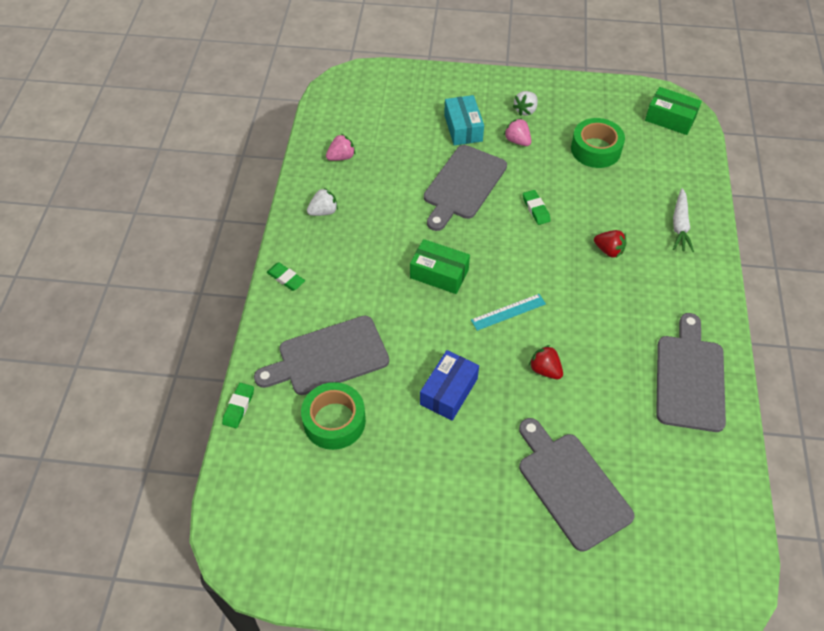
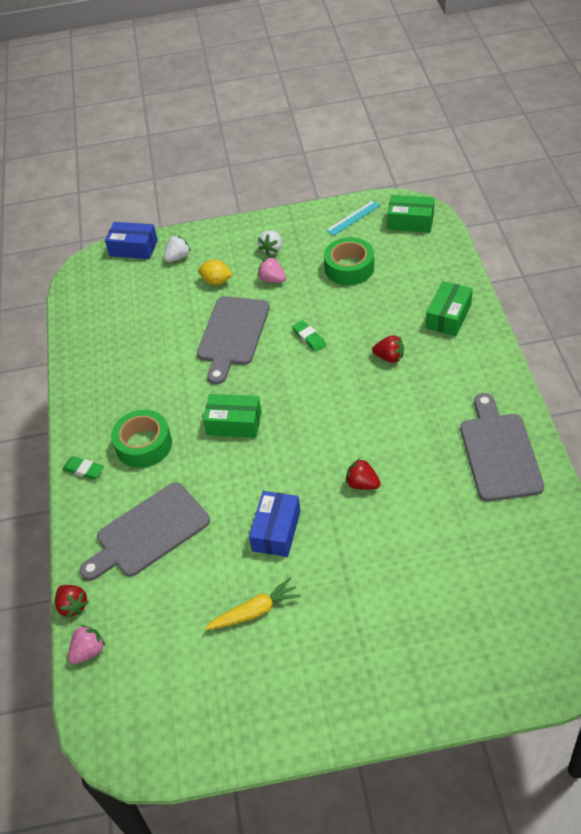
camera: 10 degrees left, 5 degrees down
green eraser [222,383,254,428] -> red strawberry [55,585,89,618]
green tape [301,382,366,450] -> green tape moved to [111,410,172,468]
white strawberry [307,188,338,216] -> white strawberry moved to [164,235,191,262]
pink strawberry [326,134,355,161] -> pink strawberry moved to [68,625,105,664]
turquoise box [444,95,484,146] -> yellow lemon [198,260,232,285]
turquoise ruler [471,294,546,331] -> turquoise ruler moved to [326,201,381,236]
grey cutting board [519,418,635,552] -> none
white carrot [673,188,694,252] -> green box [426,281,473,336]
none -> blue box [105,222,158,259]
none -> yellow carrot [205,577,301,630]

